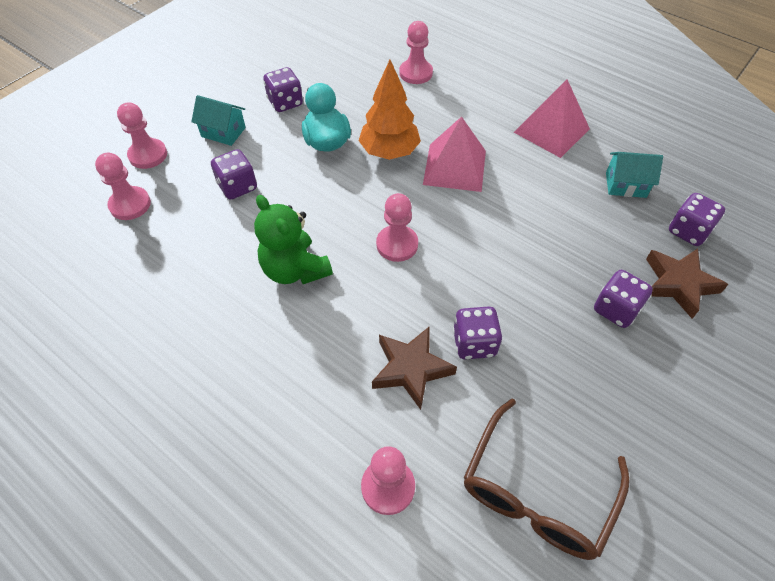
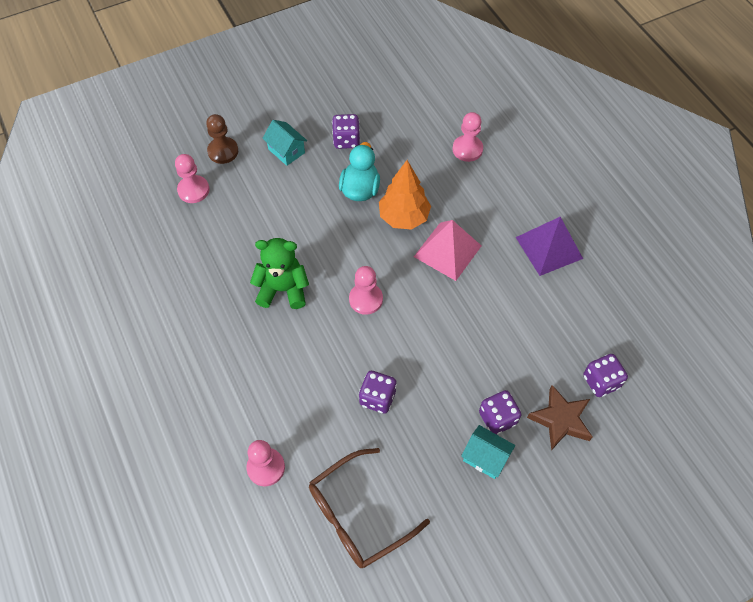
camera: 25 degrees right, 5 degrees up
pink pawn [117,102,167,169] -> brown pawn [206,114,238,164]
purple dice [211,149,257,200] -> none
green teddy bear [254,195,333,284] -> green teddy bear turned 105 degrees clockwise [250,238,309,309]
brown star [372,326,457,410] -> none
pink pyramid [514,79,590,158] -> purple pyramid [516,217,583,276]
turquoise house [606,152,663,198] -> turquoise house moved to [461,425,515,479]

